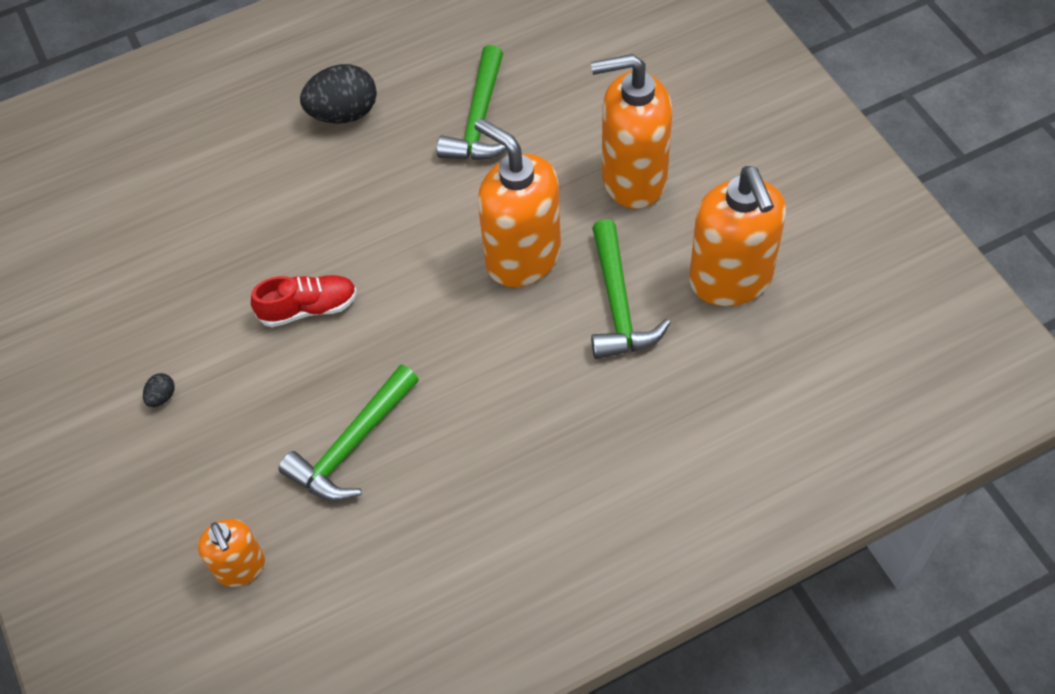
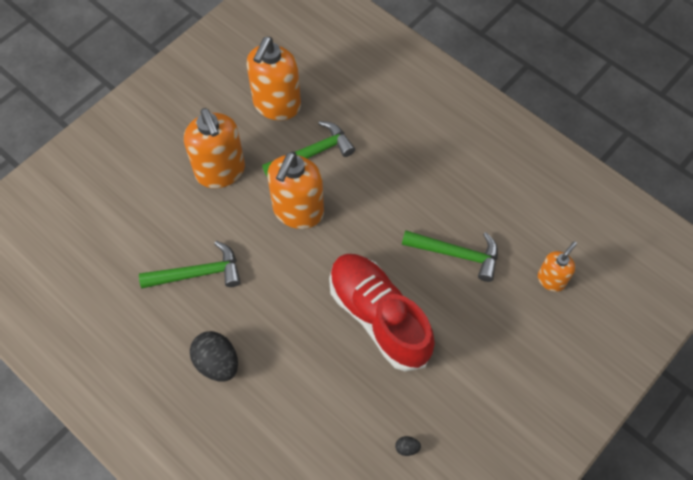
camera: 115 degrees left, 5 degrees up
black egg [143,373,175,407] -> black egg moved to [395,436,421,456]
red shoe [251,275,357,327] -> red shoe [329,254,435,371], size x2.08
orange soap dispenser [689,166,786,306] -> orange soap dispenser turned 150 degrees clockwise [247,37,301,120]

